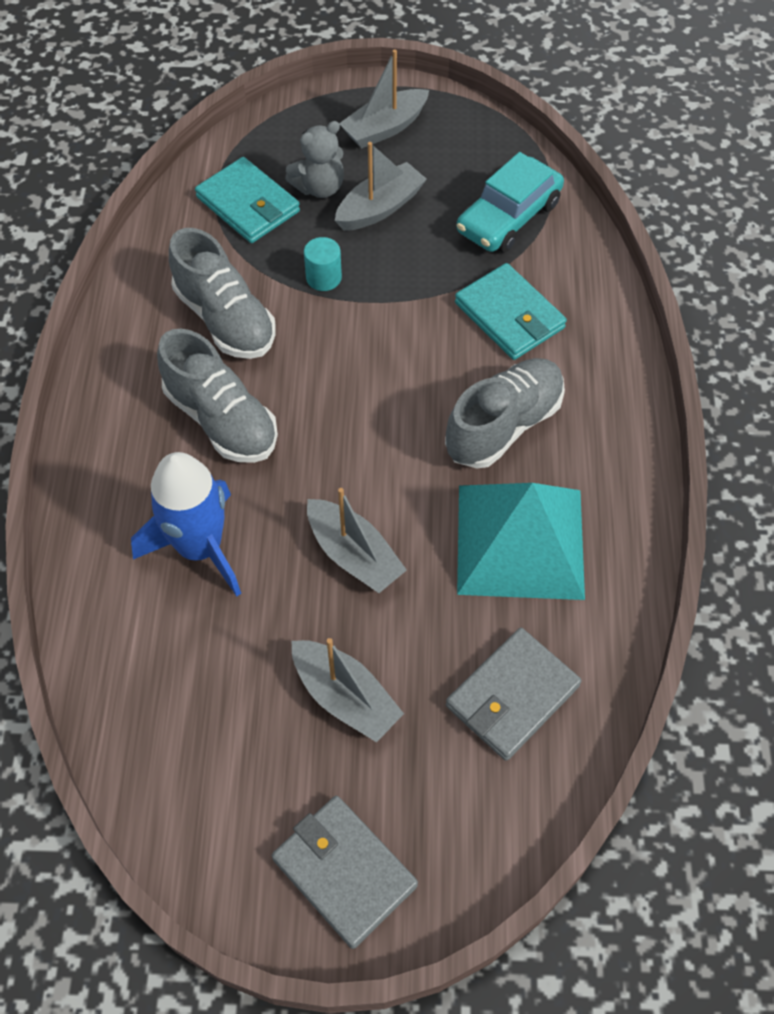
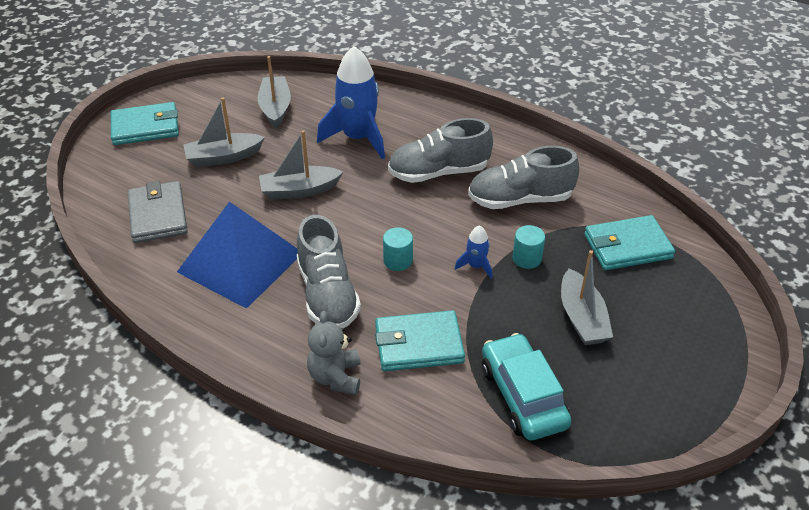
camera: 120 degrees right, 15 degrees down
grey wallet [272,796,418,949] -> turquoise wallet [111,102,179,145]
grey teddy bear [285,121,344,198] -> grey teddy bear moved to [307,311,360,395]
grey boat [339,50,429,148] -> grey boat moved to [258,56,291,128]
turquoise pyramid [457,483,585,600] -> blue pyramid [177,202,298,309]
none -> turquoise cylinder [383,227,413,271]
none -> blue rocket [455,225,492,279]

